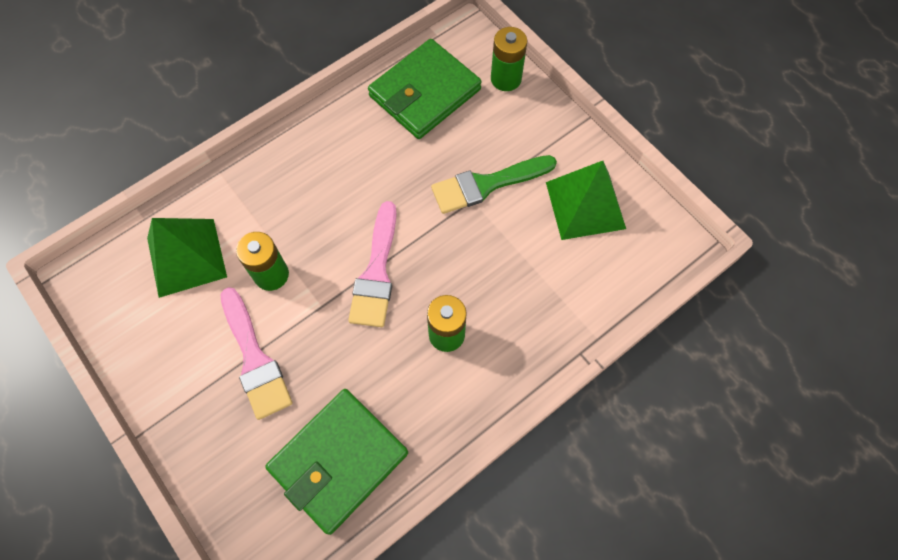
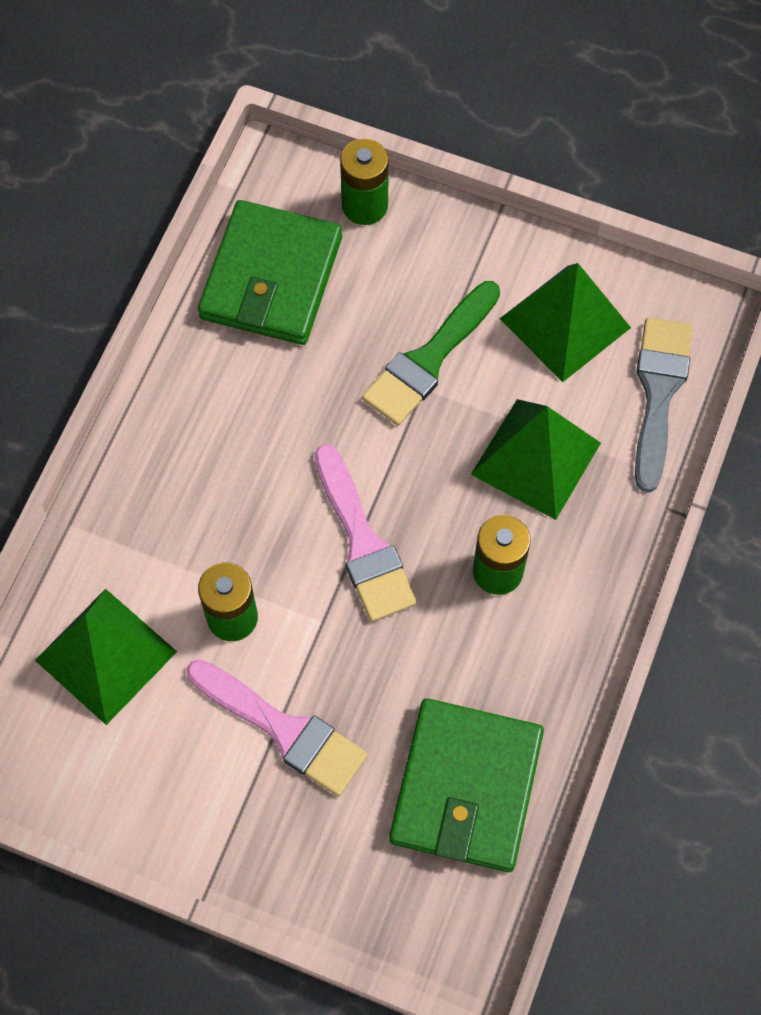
camera: 30 degrees left, 0 degrees up
none -> green pyramid [471,399,601,520]
none -> grey brush [635,317,693,493]

